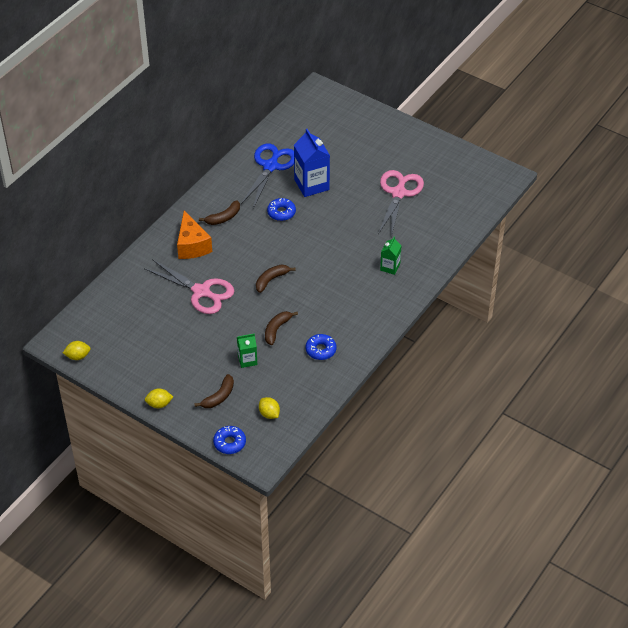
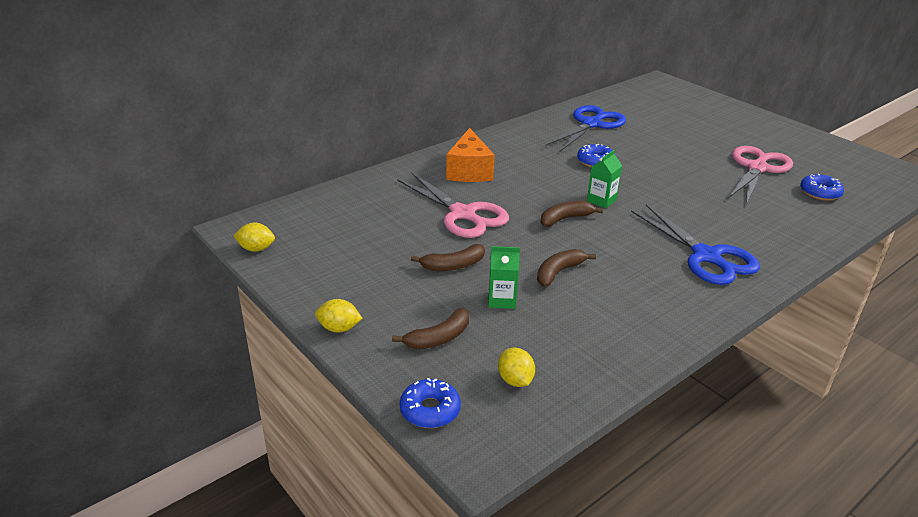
camera: 15 degrees right, 15 degrees down
brown banana [199,200,240,225] -> brown banana moved to [411,244,485,271]
blue carton [294,129,330,197] -> none
blue donut [306,334,336,360] -> blue donut moved to [800,174,844,201]
green carton [380,236,402,275] -> green carton moved to [587,150,622,208]
none -> blue scissors [631,204,760,285]

